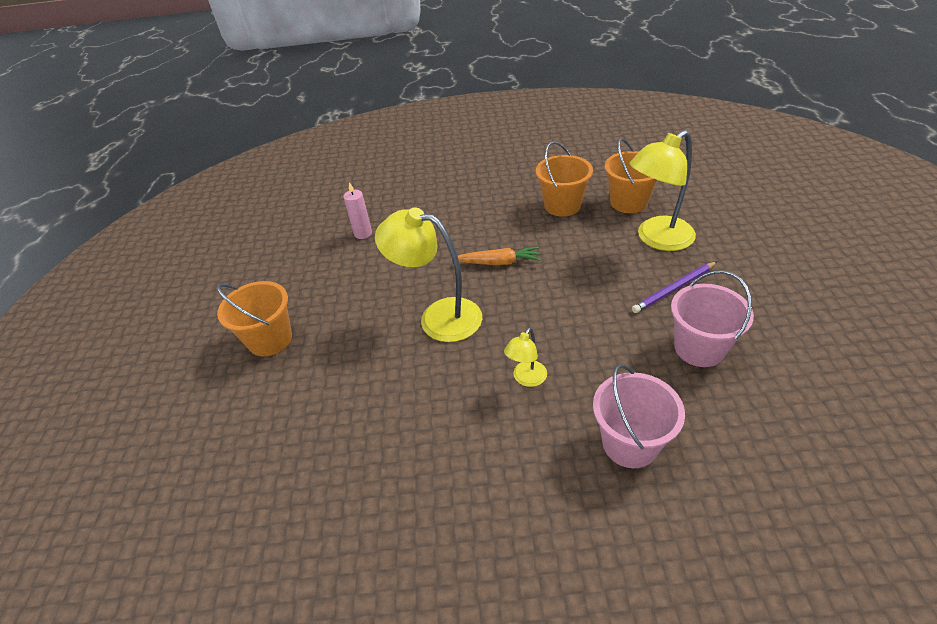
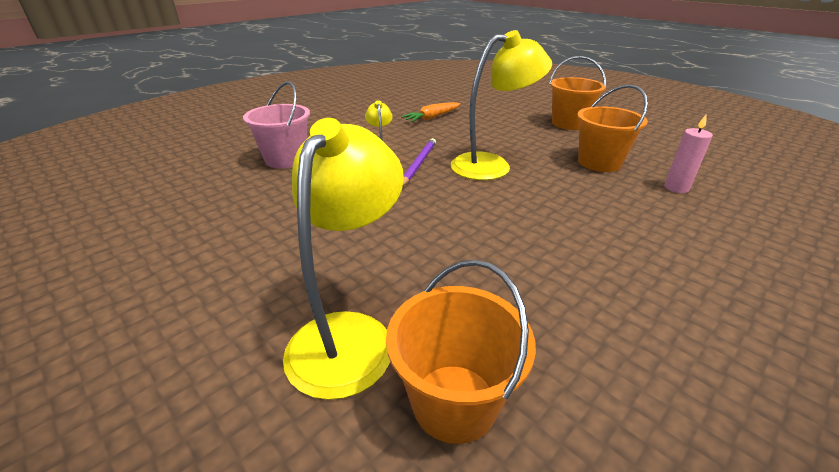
camera: 135 degrees right, 10 degrees down
orange carrot [458,246,541,265] -> orange carrot moved to [401,102,460,122]
orange bucket [536,141,593,217] -> orange bucket moved to [577,84,648,172]
purple pencil [632,262,717,313] -> purple pencil moved to [403,138,436,186]
pink bucket [671,270,754,367] -> none

